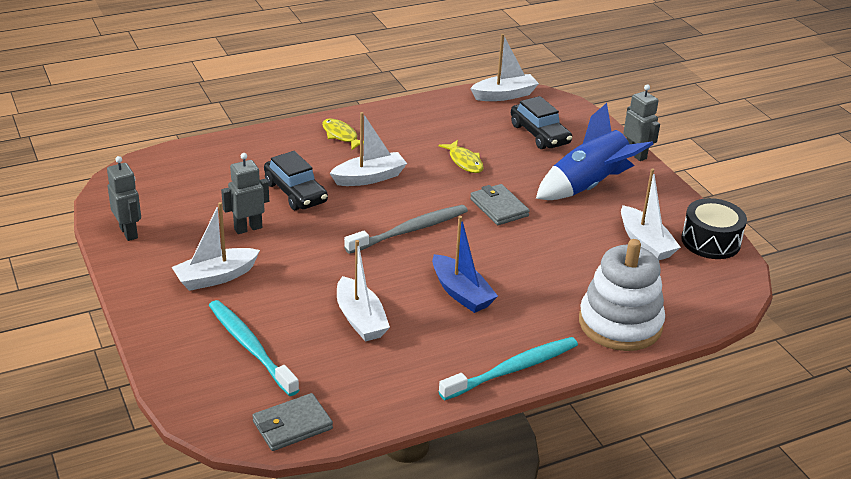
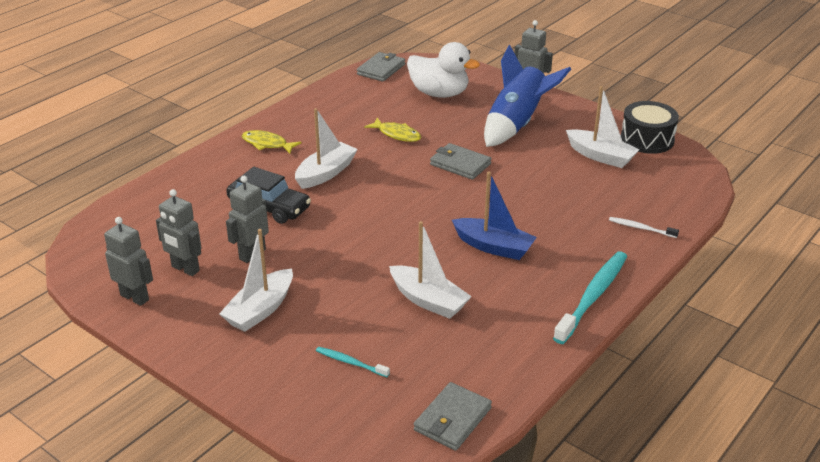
camera: 25 degrees left, 0 degrees up
turquoise toothbrush [209,300,299,396] -> turquoise toothbrush [316,347,390,377], size x0.48
grey toothbrush [344,205,468,254] -> none
white boat [470,34,539,101] -> grey wallet [357,52,405,82]
black car [511,96,572,149] -> white duck [407,42,480,98]
white stacking toy [579,239,665,351] -> white toothbrush [609,217,679,238]
none -> grey robot [156,189,201,276]

